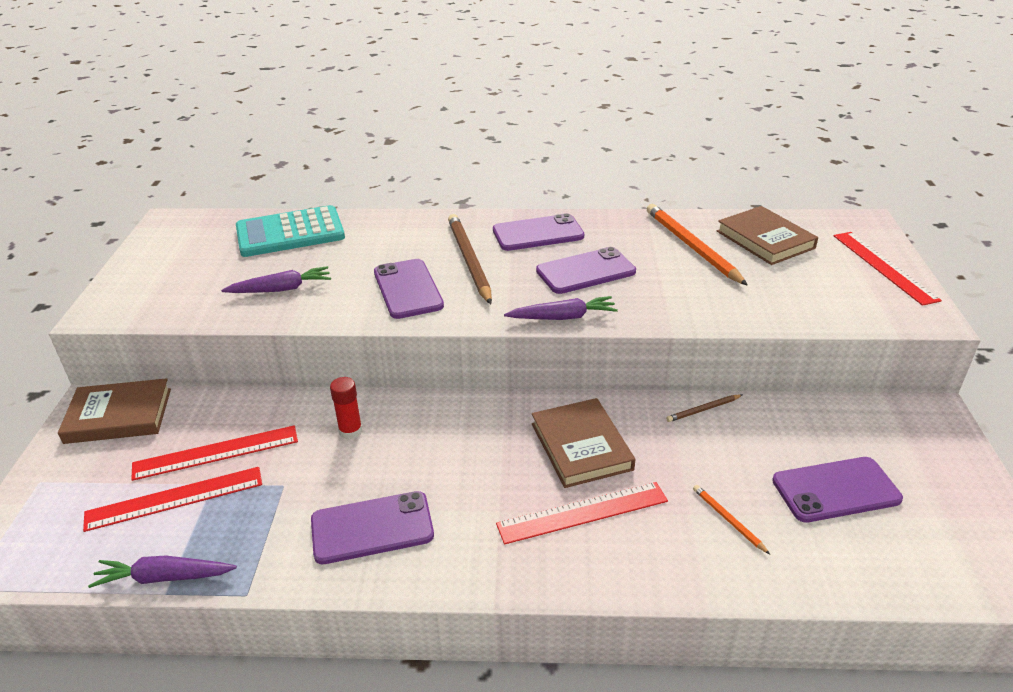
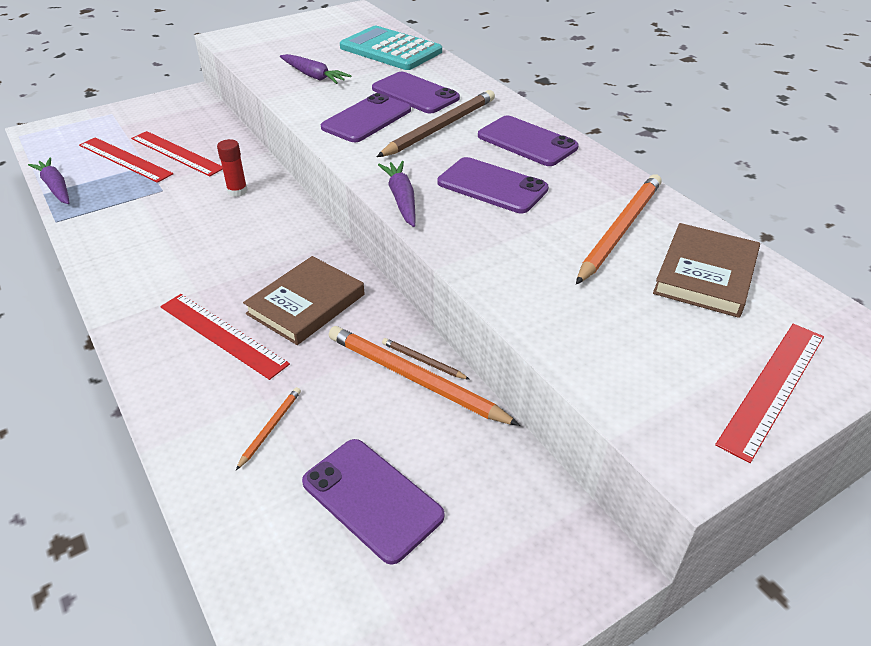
camera: 55 degrees right, 5 degrees up
brown book [58,378,171,444] -> none
purple phone [311,491,434,564] -> purple phone moved to [372,72,460,114]
purple carrot [504,296,618,320] -> purple carrot turned 150 degrees counterclockwise [378,161,416,227]
none -> orange pencil [329,326,520,426]

